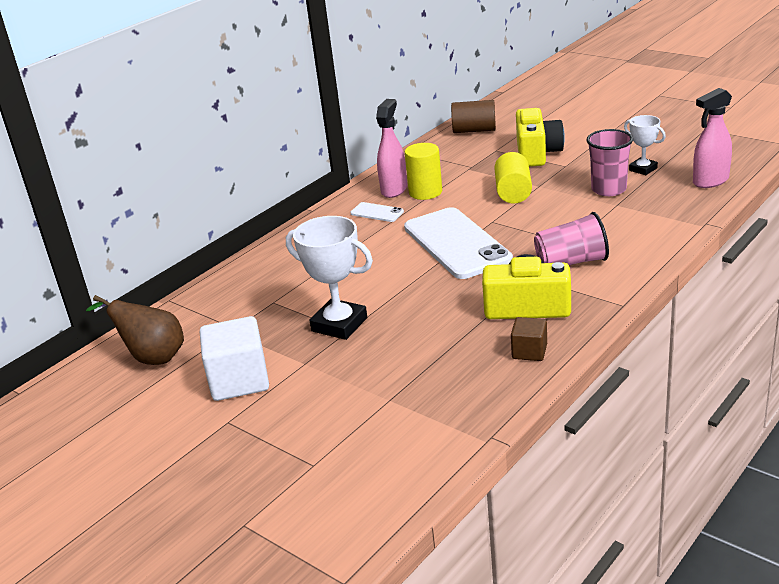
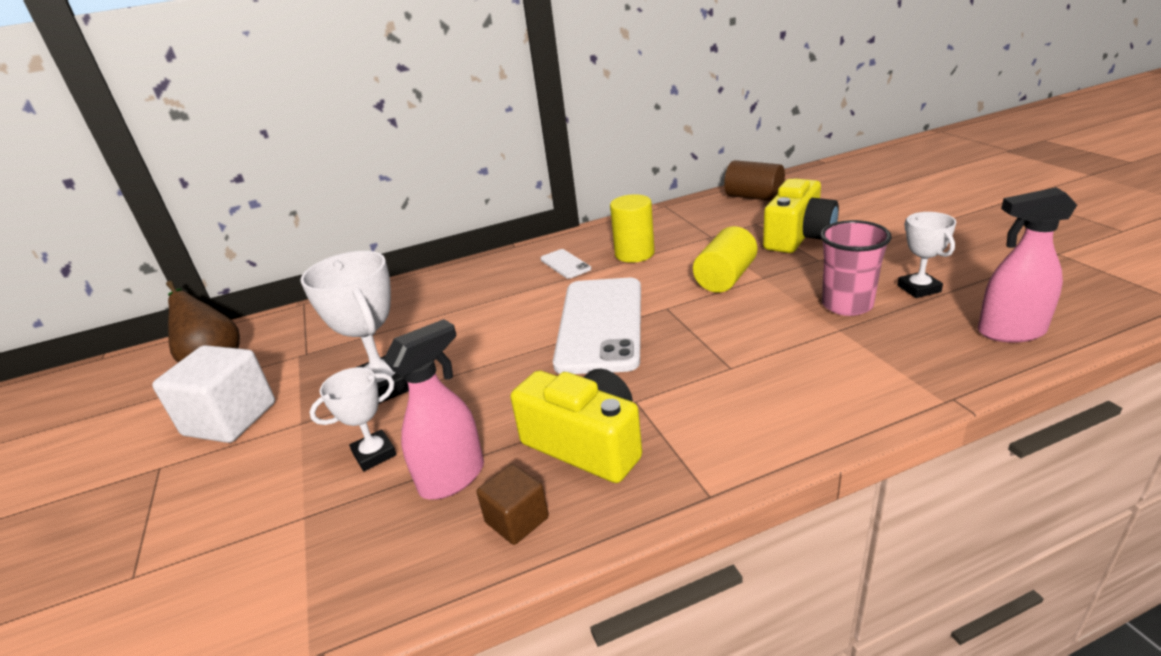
camera: 30 degrees right, 0 degrees up
pink spray bottle [376,99,407,198] -> pink spray bottle moved to [384,319,484,500]
pink cup [534,212,609,265] -> none
none -> white trophy [309,367,397,471]

